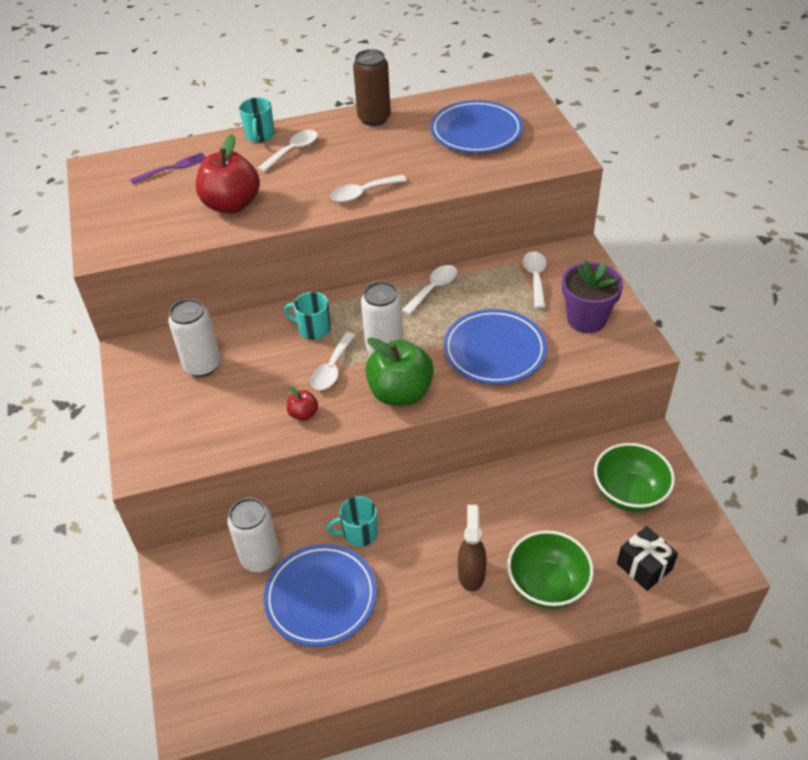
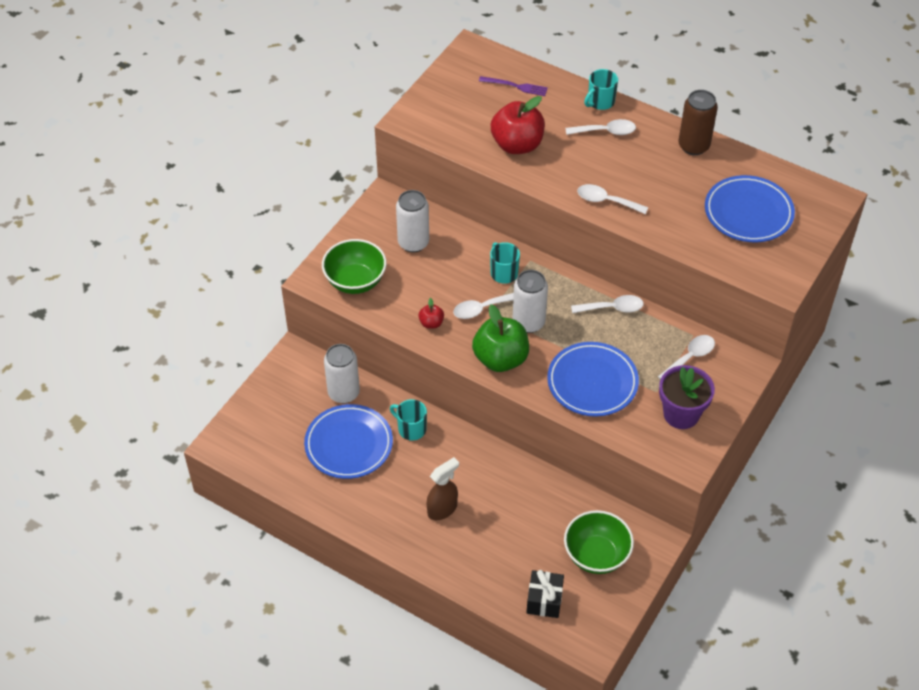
camera: 45 degrees right, 5 degrees up
green bowl [507,530,594,609] -> green bowl moved to [322,239,387,294]

